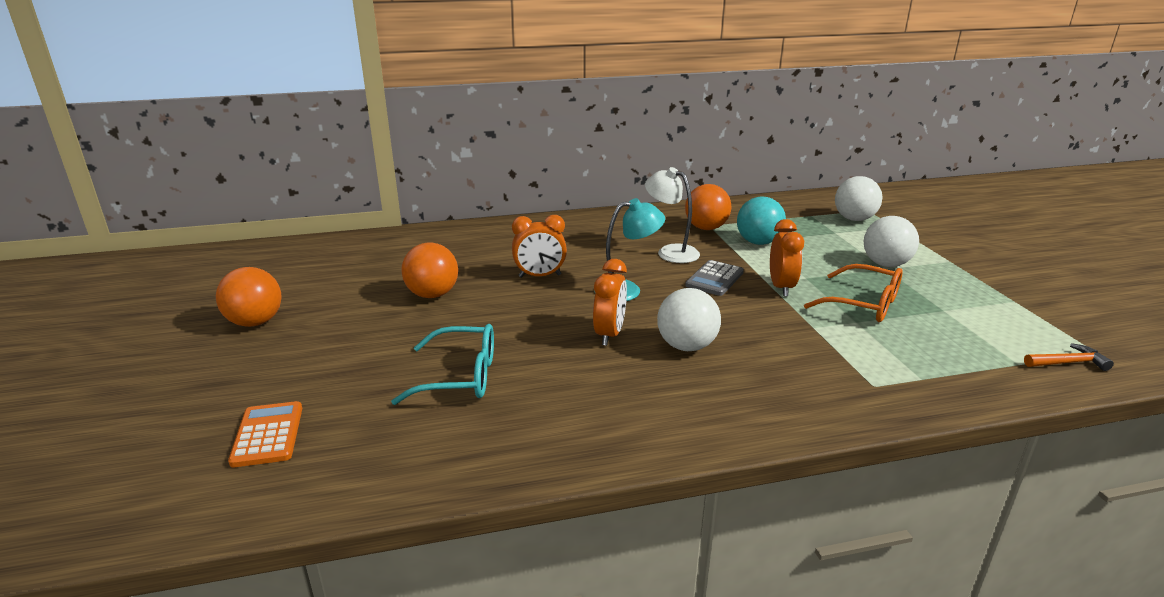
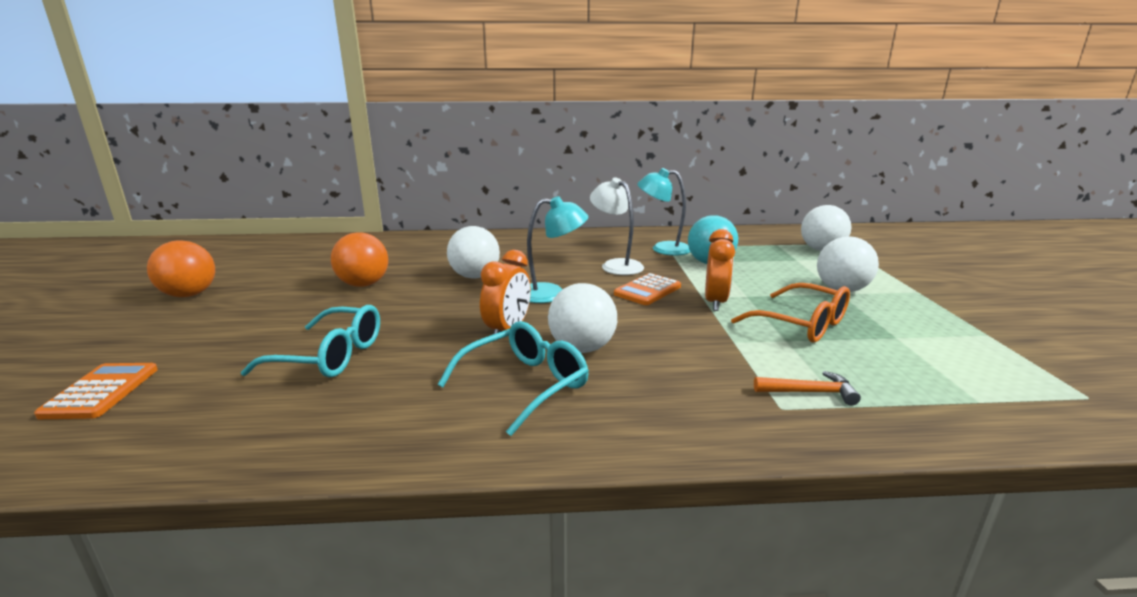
camera: 10 degrees right, 5 degrees down
orange clock [512,215,567,278] -> white ball [447,226,500,279]
orange ball [685,184,731,230] -> turquoise lamp [637,168,690,256]
grey calculator [685,260,744,296] -> orange calculator [614,273,681,305]
orange hammer [1024,343,1114,371] -> orange hammer moved to [754,371,861,405]
none -> turquoise glasses [437,321,589,436]

